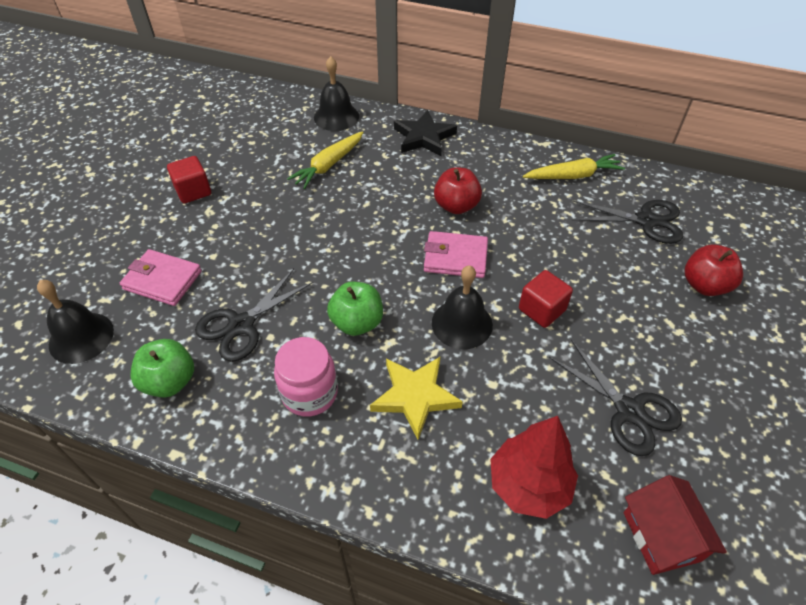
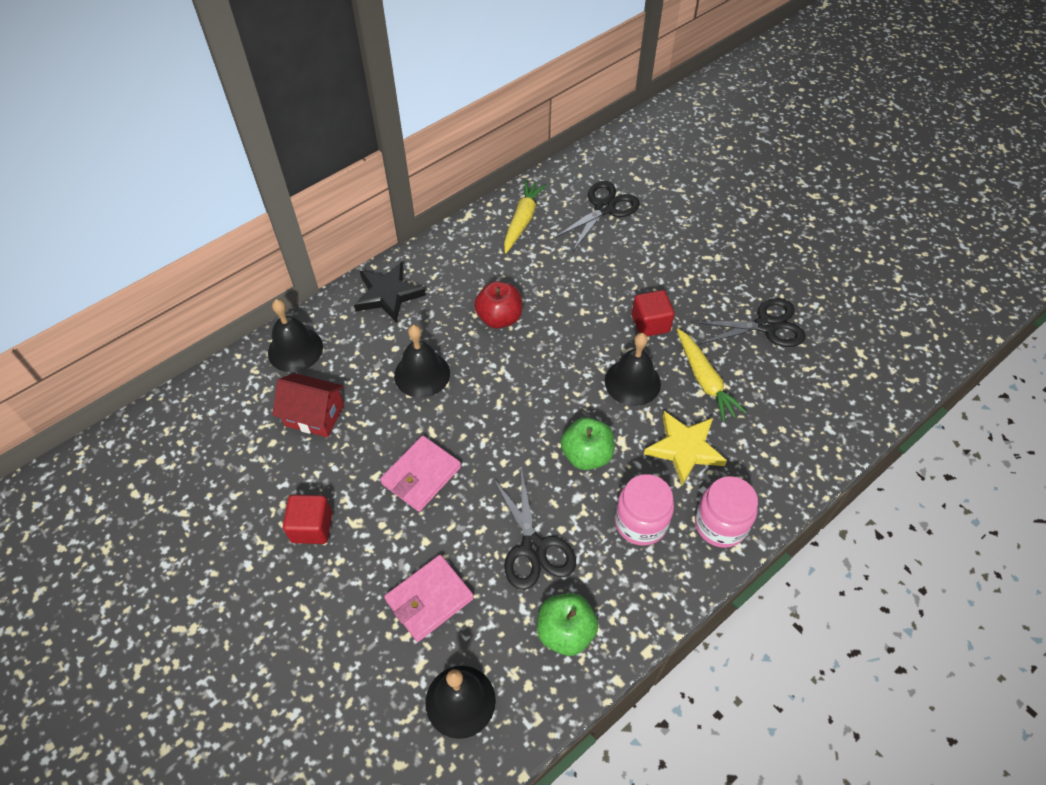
camera: 60 degrees left, 5 degrees up
yellow carrot [287,131,364,189] -> yellow carrot moved to [677,329,747,422]
pink wallet [424,231,488,278] -> pink wallet moved to [380,436,461,512]
red tree [490,416,578,519] -> none
red house [624,475,727,575] -> red house moved to [272,373,344,438]
red apple [685,244,743,296] -> none
none -> black bell [394,325,450,398]
none -> pink jar [695,476,758,548]

